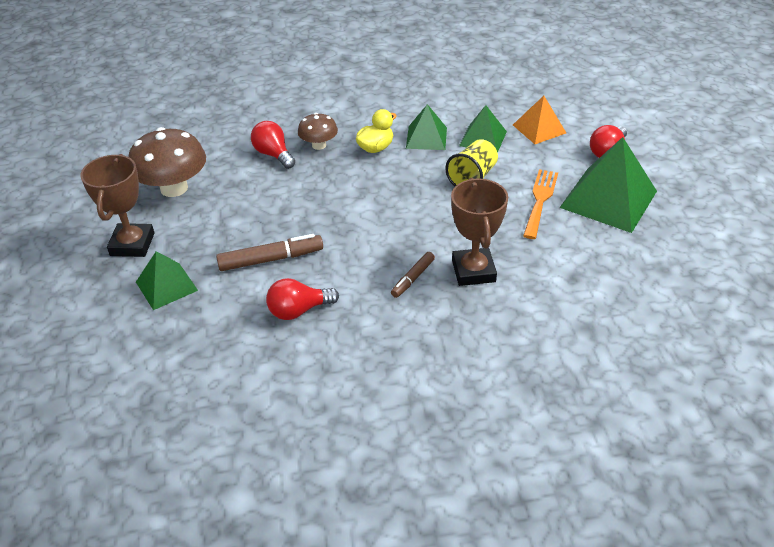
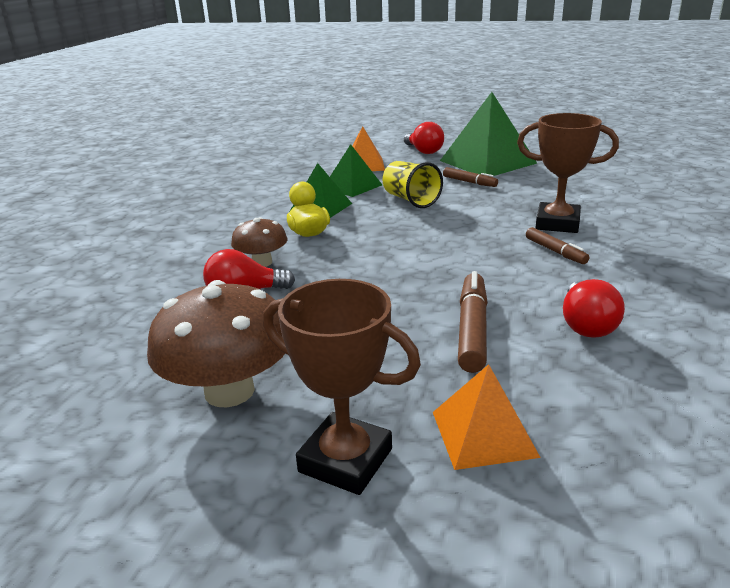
camera: 65 degrees left, 15 degrees down
green pyramid [136,251,198,310] -> orange pyramid [433,364,541,470]
orange fork [523,169,558,239] -> brown marker [443,167,498,187]

